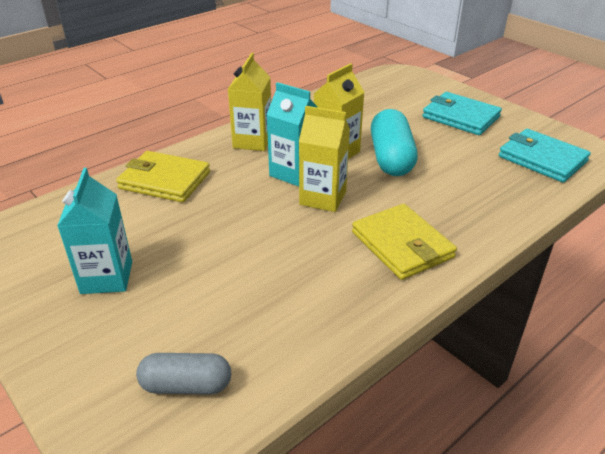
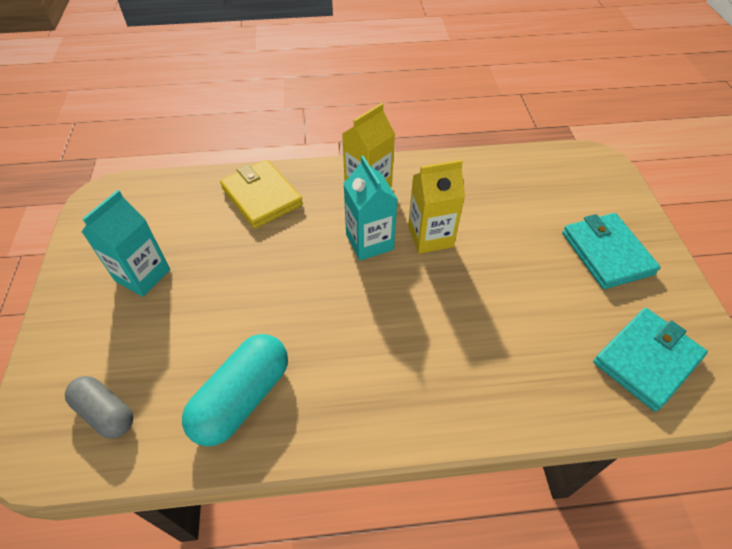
camera: 35 degrees right, 15 degrees up
yellow carton [299,106,350,212] -> none
yellow wallet [352,204,457,280] -> none
turquoise capsule [371,109,418,176] -> turquoise capsule moved to [182,334,288,447]
turquoise wallet [499,129,591,183] -> turquoise wallet turned 60 degrees clockwise [593,308,708,412]

